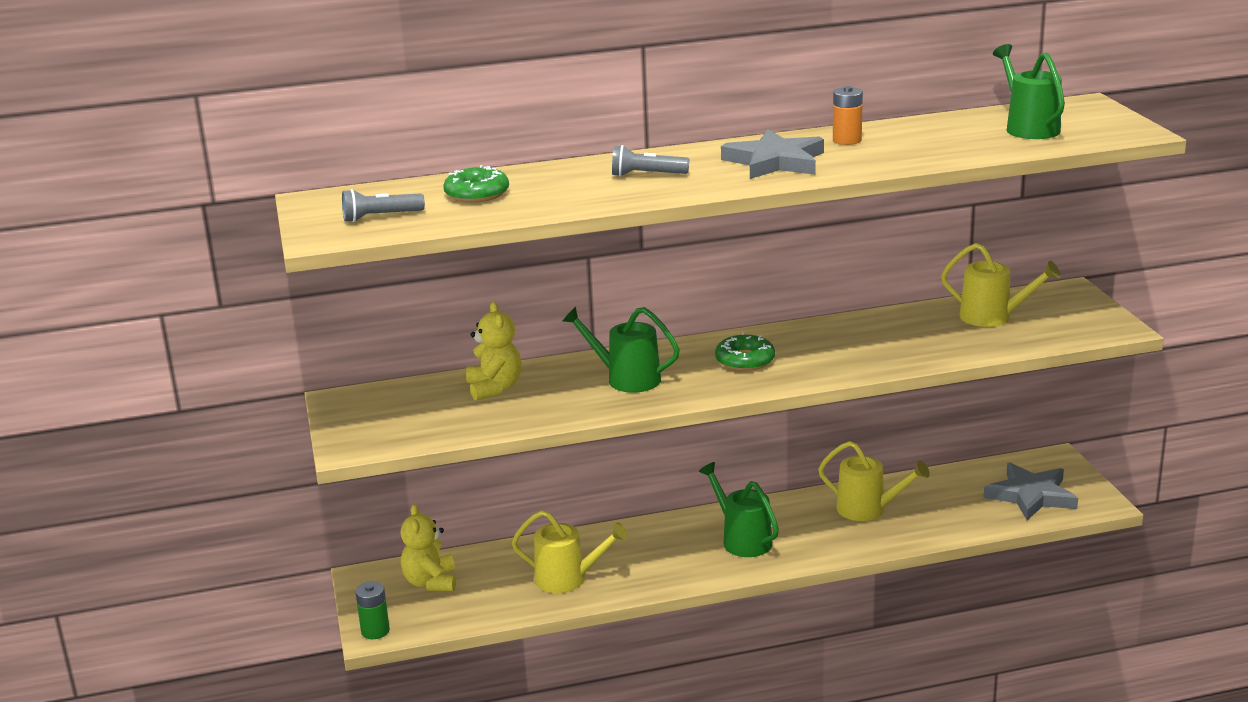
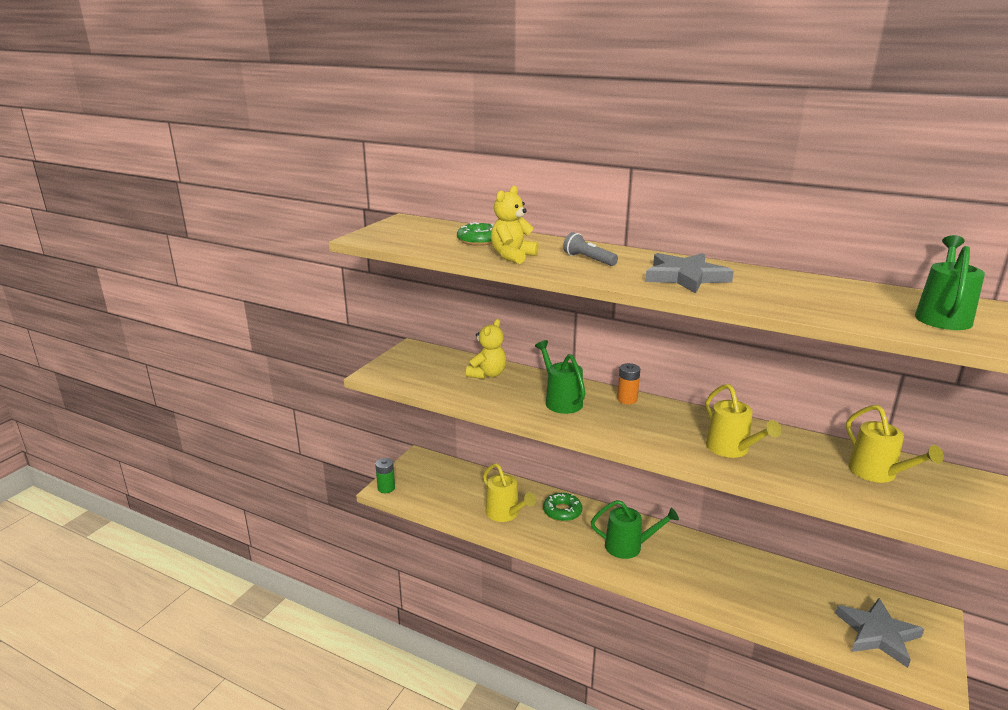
camera: 40 degrees right, 0 degrees up
grey flashlight [342,189,425,222] -> none
yellow teddy bear [400,504,456,591] -> yellow teddy bear moved to [491,186,539,264]
green watering can [699,462,779,557] -> green watering can turned 90 degrees clockwise [591,500,679,559]
green donut [715,333,775,371] -> green donut moved to [543,493,582,522]
yellow watering can [818,441,930,521] -> yellow watering can moved to [706,384,781,458]
orange battery [833,86,863,145] -> orange battery moved to [617,363,640,404]

